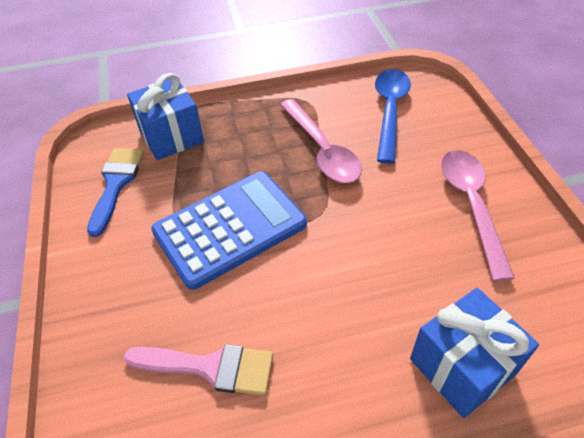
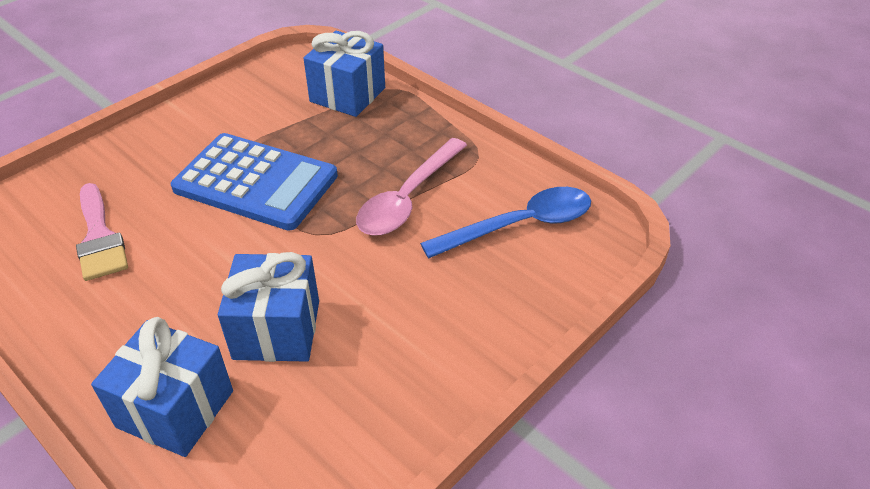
camera: 55 degrees right, 5 degrees down
blue brush [87,148,144,237] -> none
pink spoon [441,150,515,281] -> none
none -> blue gift [218,252,319,362]

